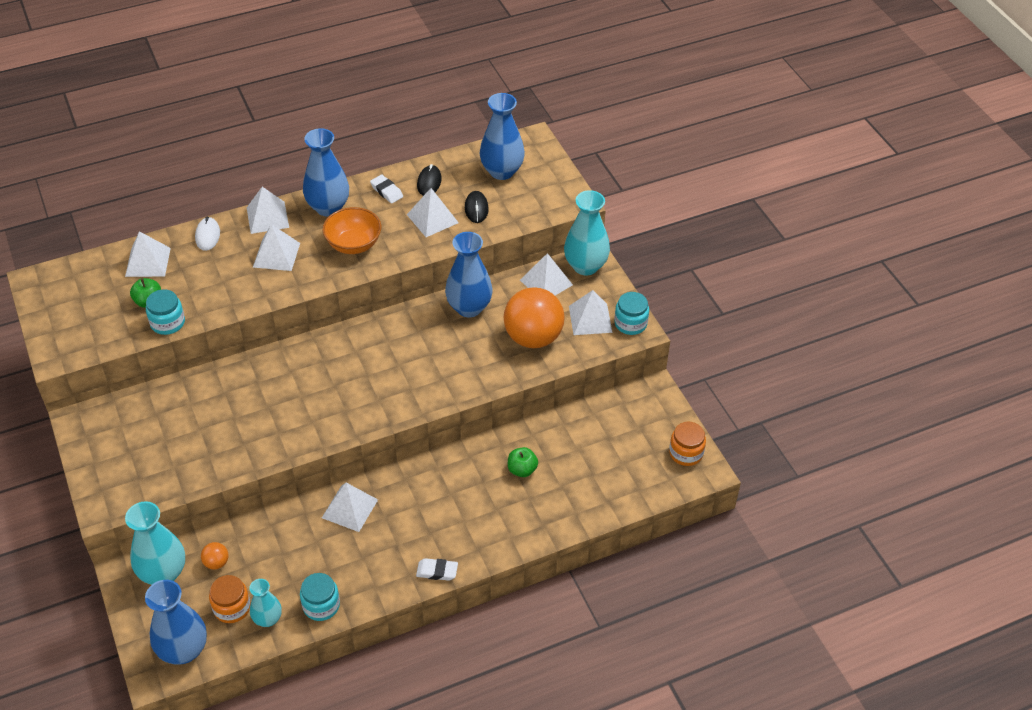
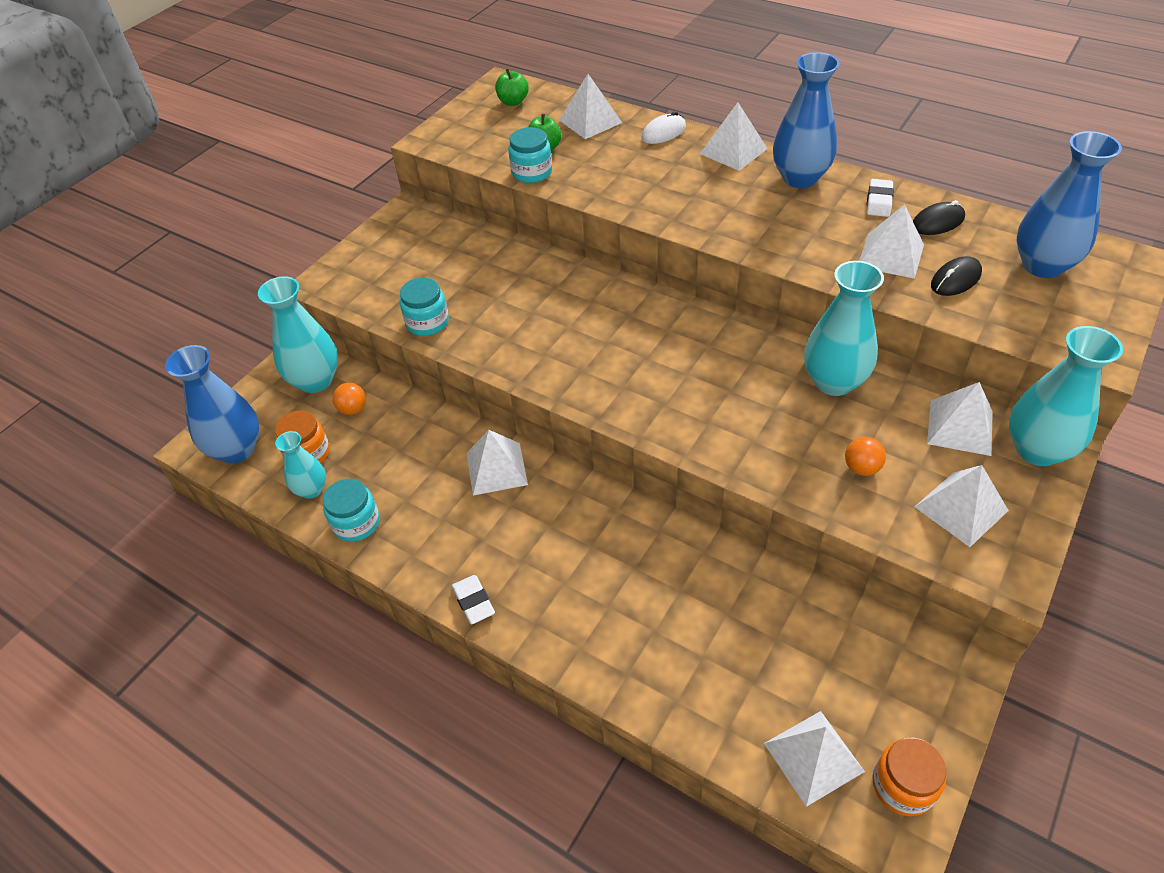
camera: 60 degrees right, 0 degrees up
white pyramid [253,224,300,271] -> white pyramid moved to [764,711,865,807]
orange bowl [323,207,381,254] -> none
blue vase [445,232,493,317] -> turquoise vase [804,261,884,396]
orange ball [504,287,564,348] -> orange ball [845,437,886,476], size x0.41
green apple [508,447,538,477] -> green apple moved to [495,69,529,106]
turquoise jar [614,292,649,335] -> turquoise jar moved to [400,278,449,336]

